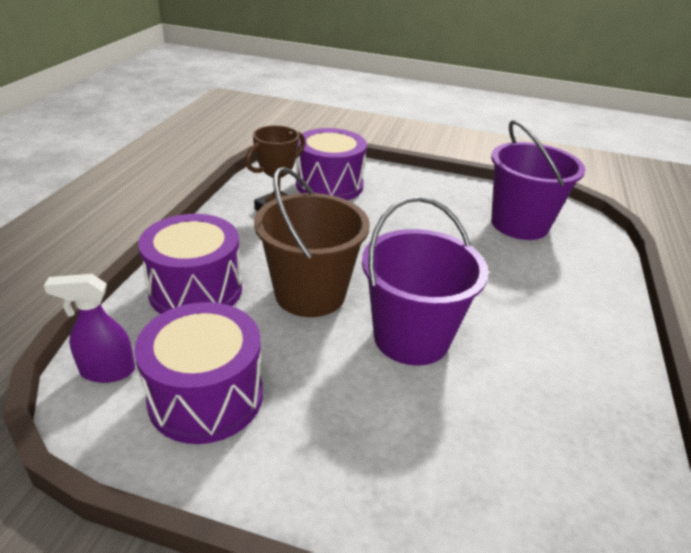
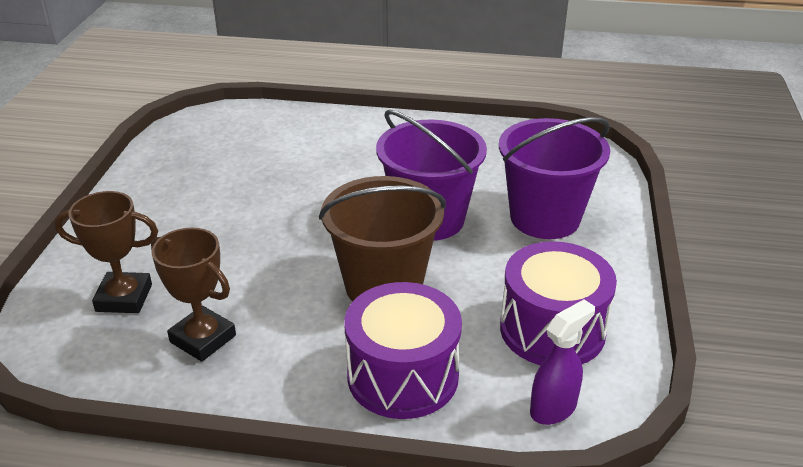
camera: 95 degrees left, 0 degrees up
purple spray bottle [44,274,135,383] -> purple spray bottle turned 120 degrees counterclockwise [530,300,595,425]
purple drum [296,128,367,200] -> brown trophy [55,191,158,313]
purple bucket [491,120,585,240] -> purple bucket moved to [499,117,610,239]

